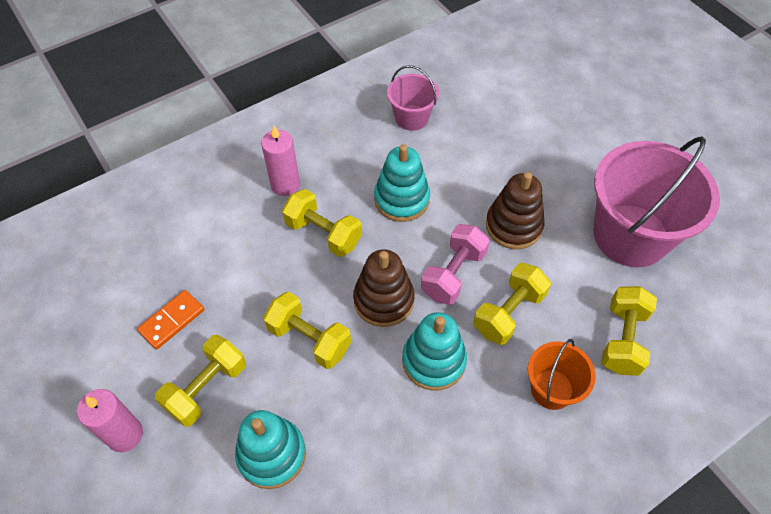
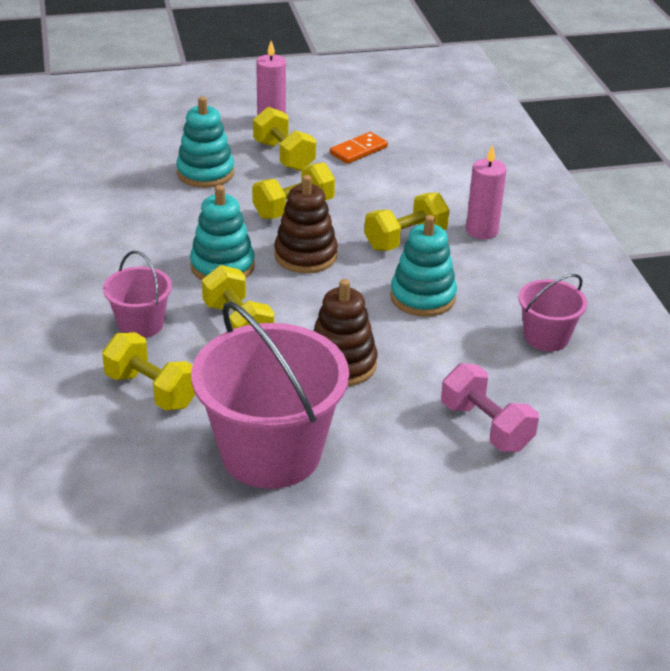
camera: 110 degrees right, 20 degrees down
orange domino [137,290,204,350] -> orange domino turned 75 degrees clockwise [330,132,388,164]
pink dumbbell [421,224,490,305] -> pink dumbbell moved to [441,363,539,452]
orange bucket [528,339,596,410] -> pink bucket [103,251,172,338]

